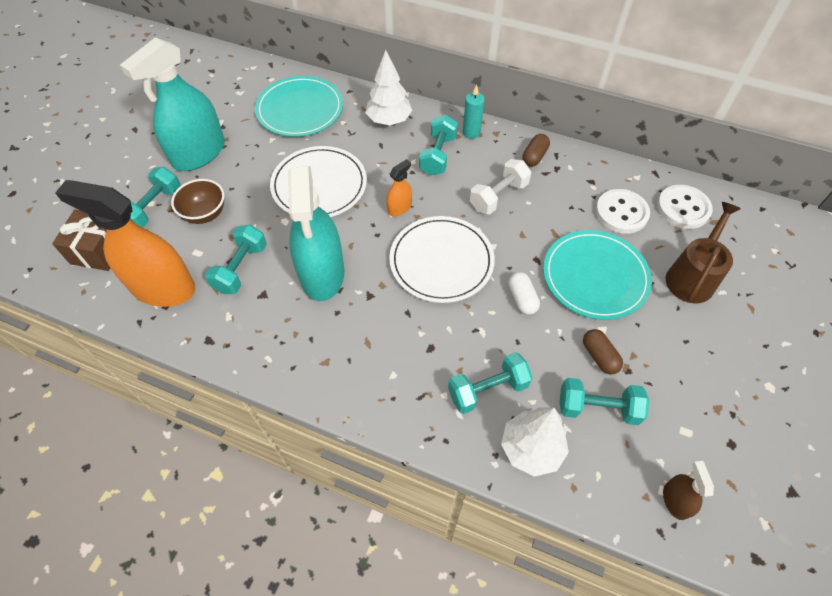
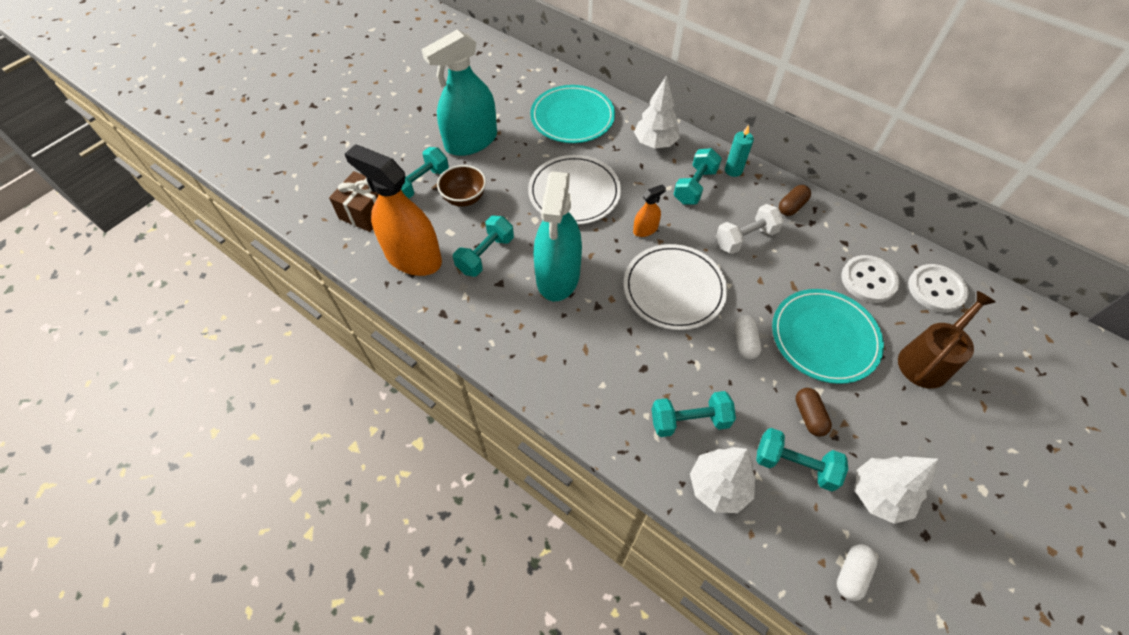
camera: 15 degrees right, 0 degrees up
brown spray bottle [663,461,714,520] -> white capsule [837,544,878,601]
none -> white tree [855,456,938,524]

